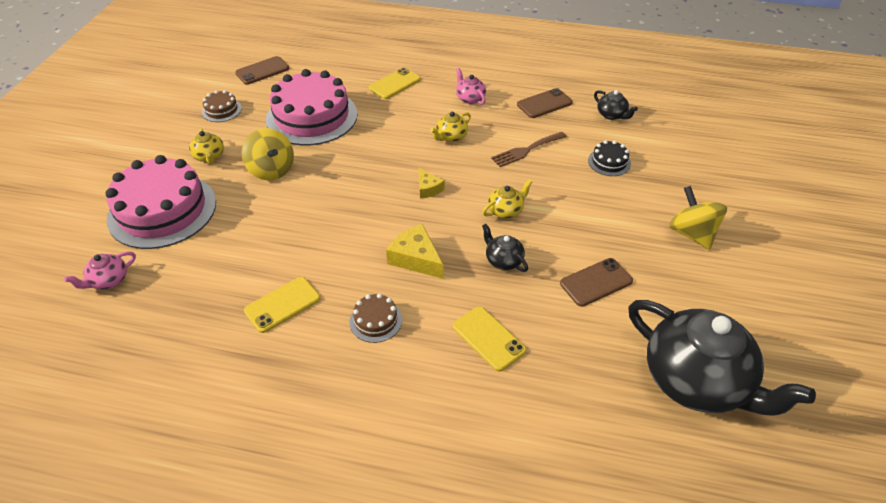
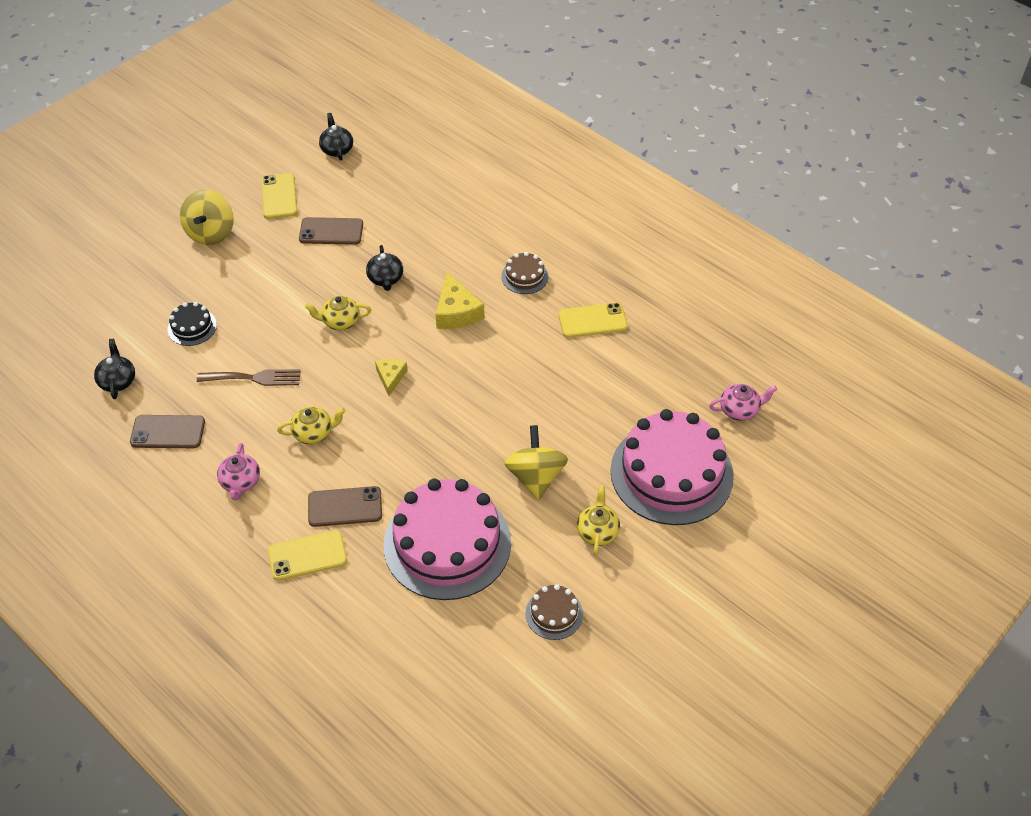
camera: 150 degrees left, 5 degrees up
brown phone [235,56,289,85] -> brown phone moved to [308,486,382,527]
yellow phone [453,306,526,371] -> yellow phone moved to [261,173,298,219]
black teapot [628,300,816,416] -> black teapot [319,113,353,161], size x0.42

